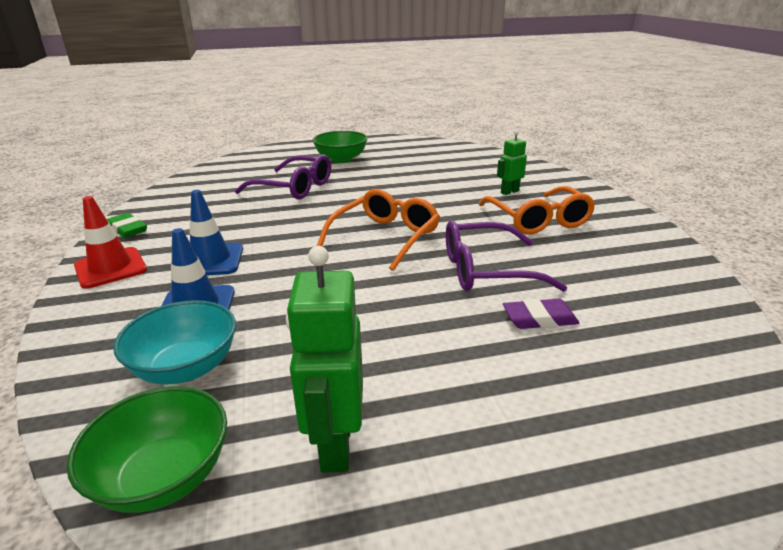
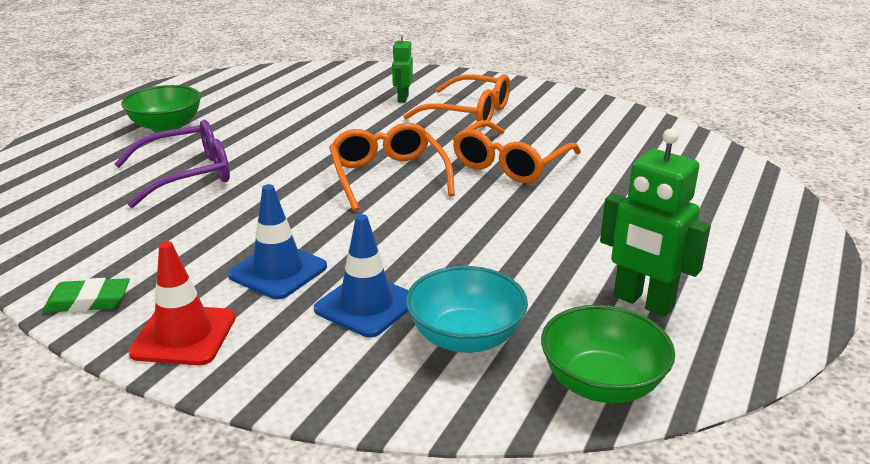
camera: 50 degrees left, 0 degrees up
purple glasses [446,221,567,292] -> orange glasses [453,120,581,183]
purple eraser [503,299,579,329] -> none

